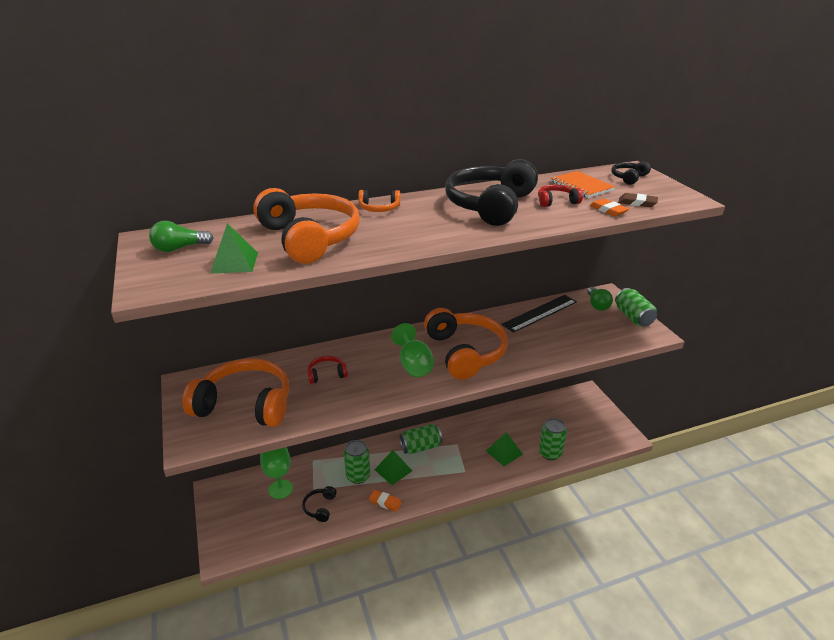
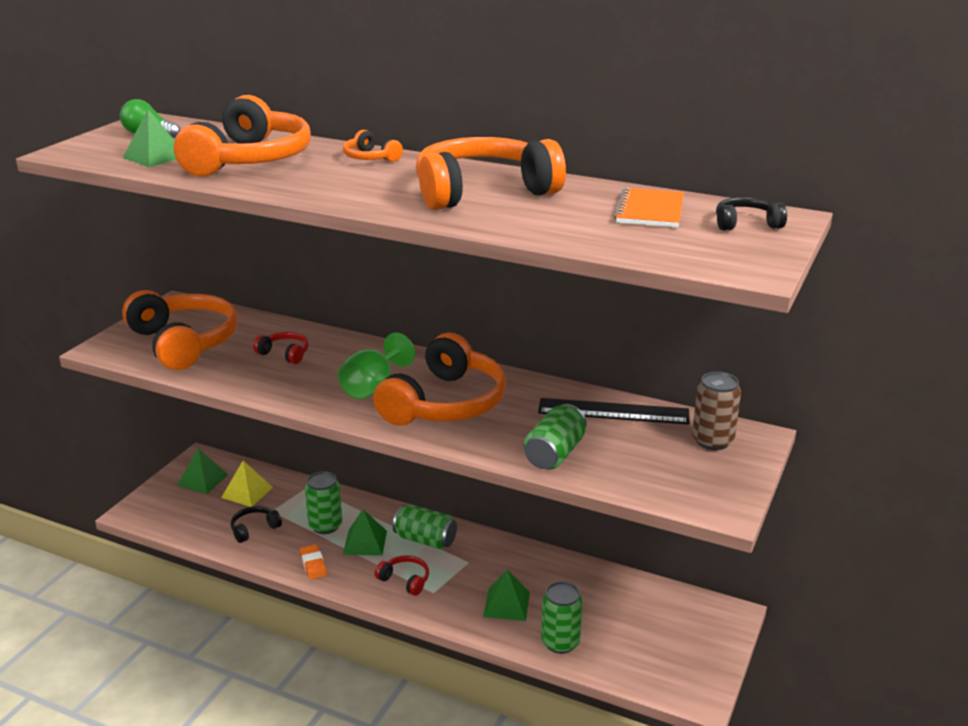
camera: 45 degrees right, 5 degrees down
green goblet [260,447,293,499] -> yellow pyramid [221,461,273,507]
black headphones [445,159,538,226] -> orange headphones [416,137,566,210]
red headphones [538,185,583,207] -> red headphones moved to [375,555,429,596]
green light bulb [587,287,613,311] -> brown can [692,372,741,450]
orange eraser [589,198,629,216] -> none
green can [615,288,657,327] -> green can moved to [524,404,587,470]
brown eraser [618,193,658,207] -> none
none -> green pyramid [177,448,228,494]

